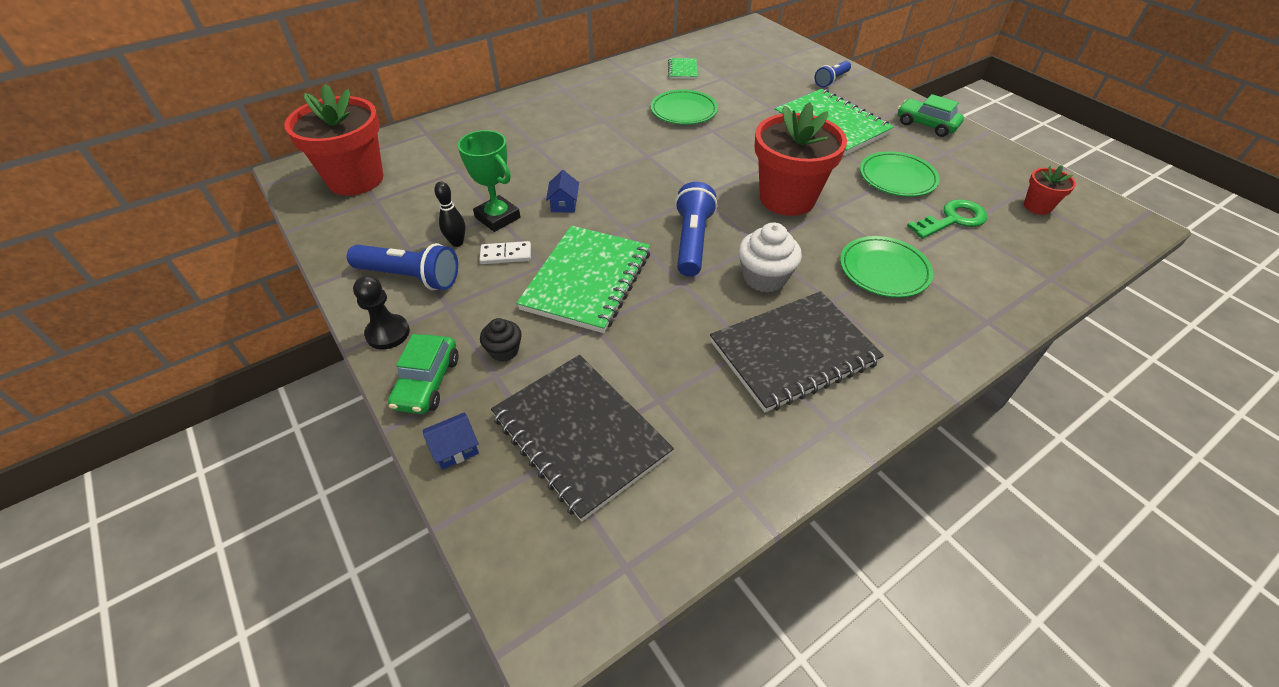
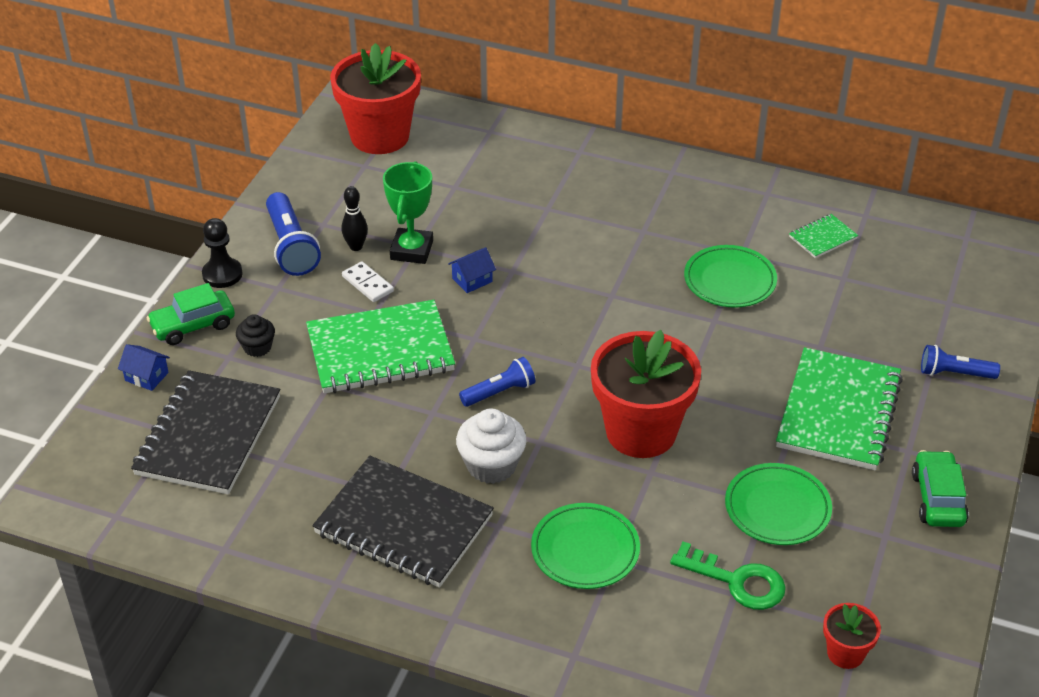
camera: 55 degrees right, 5 degrees down
blue flashlight [675,182,717,277] -> blue flashlight [459,357,535,407], size x0.64

